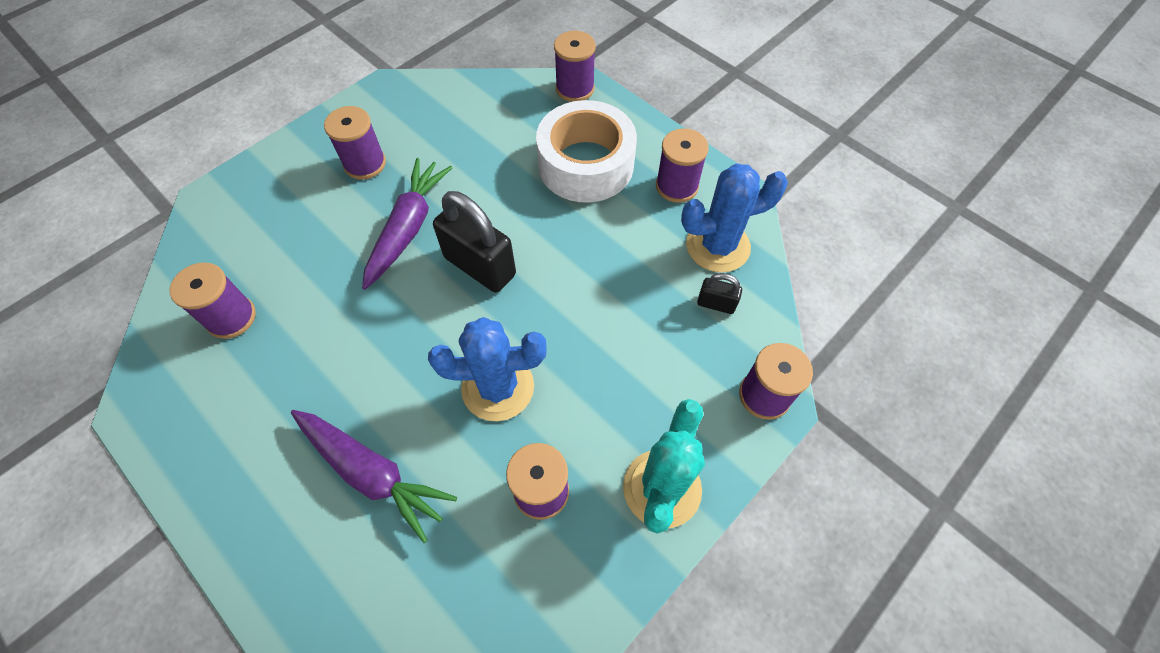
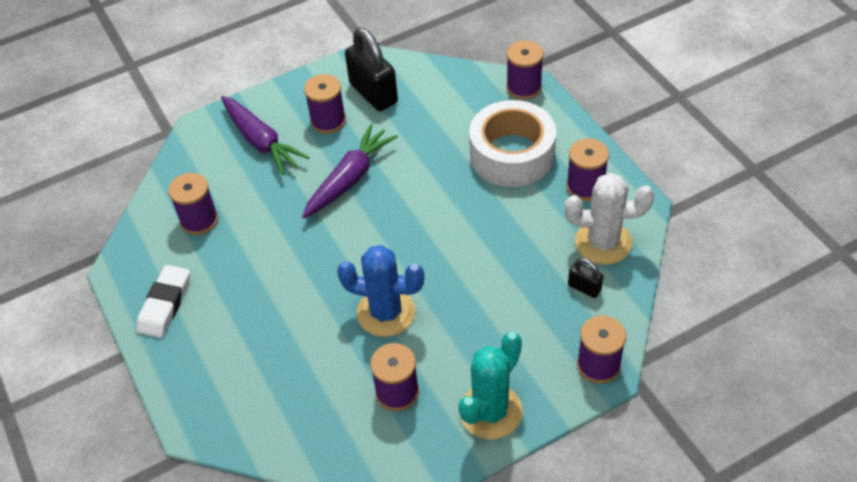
camera: 20 degrees right, 10 degrees down
purple carrot [291,410,457,543] -> purple carrot moved to [221,96,309,175]
black padlock [433,191,516,292] -> black padlock moved to [345,28,398,111]
blue cactus [681,163,788,272] -> white cactus [565,173,654,265]
none -> white eraser [136,265,190,338]

